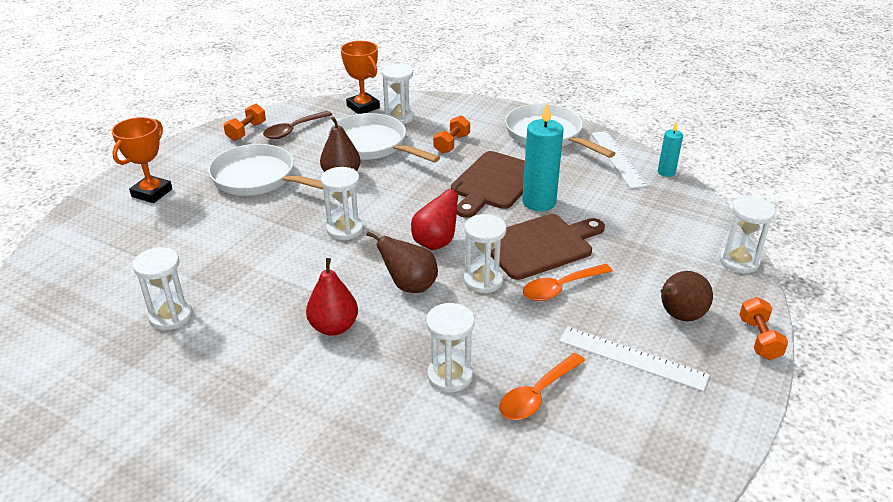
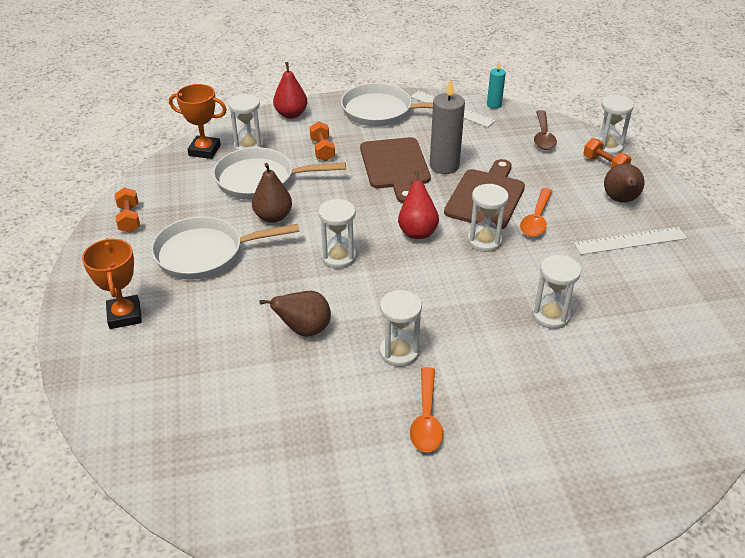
camera: 40 degrees left, 5 degrees up
white hourglass [133,247,193,330] -> white hourglass moved to [379,290,422,367]
brown spoon [263,111,332,139] -> brown spoon moved to [534,110,557,150]
red pear [306,258,358,336] -> red pear moved to [273,62,307,119]
brown pear [366,231,438,293] -> brown pear moved to [259,291,331,337]
orange spoon [499,353,585,420] -> orange spoon moved to [410,367,443,452]
turquoise candle [522,102,564,211] -> grey candle [430,79,465,174]
orange dumbbell [739,297,789,360] -> orange dumbbell moved to [583,138,631,168]

